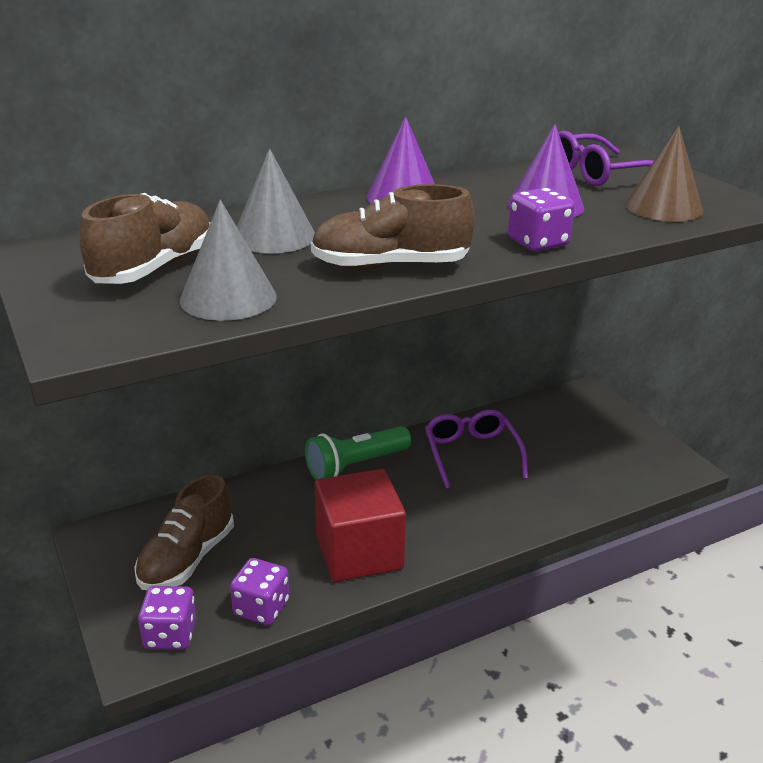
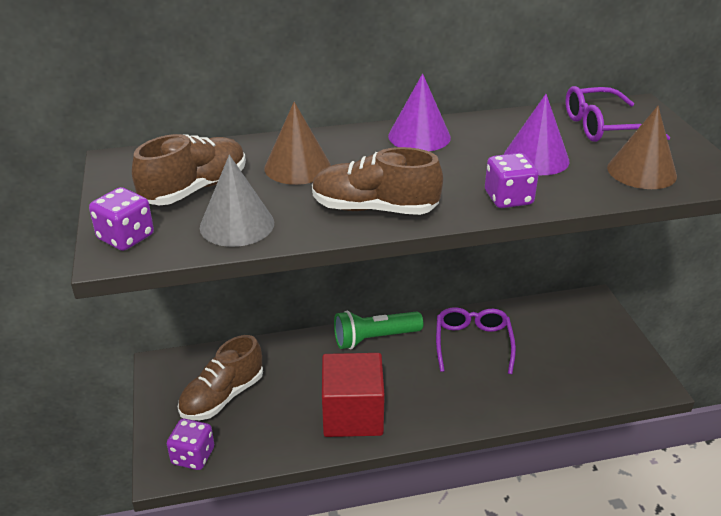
camera: 15 degrees right, 5 degrees up
purple dice [230,558,289,625] -> purple dice moved to [89,187,154,251]
grey cone [237,149,315,253] -> brown cone [264,102,331,185]

